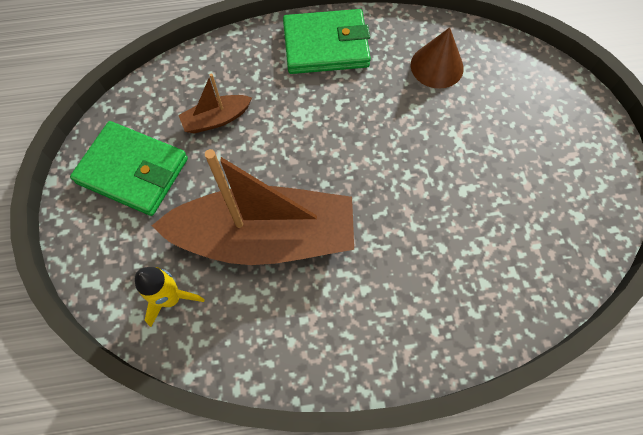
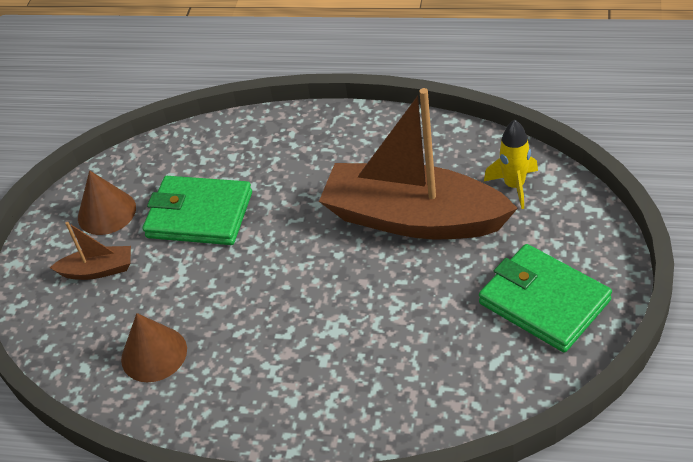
camera: 155 degrees left, 20 degrees down
brown boat [178,74,252,134] -> brown boat moved to [50,222,131,280]
green wallet [283,9,371,74] -> green wallet moved to [143,176,252,245]
none -> brown cone [78,170,136,235]

